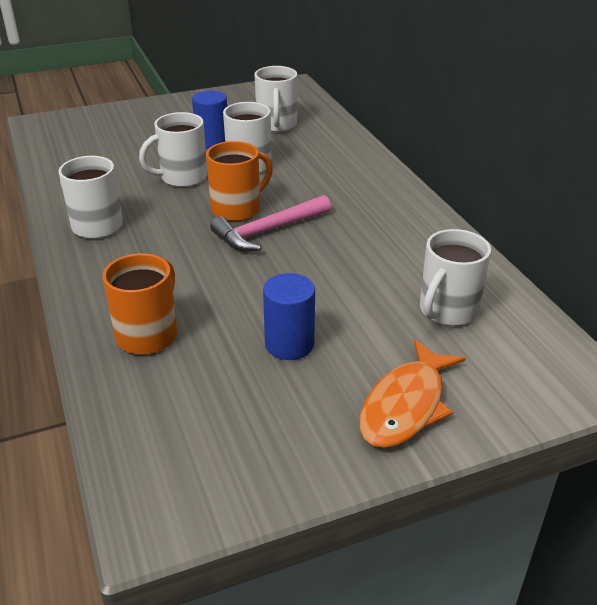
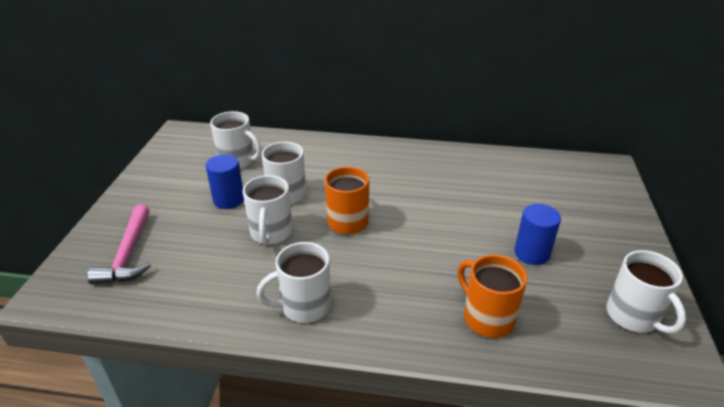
camera: 60 degrees left, 0 degrees up
pink hammer [210,195,331,251] -> pink hammer moved to [87,204,151,284]
orange fish [359,339,466,448] -> none
white mug [420,229,491,326] -> white mug moved to [606,250,686,334]

